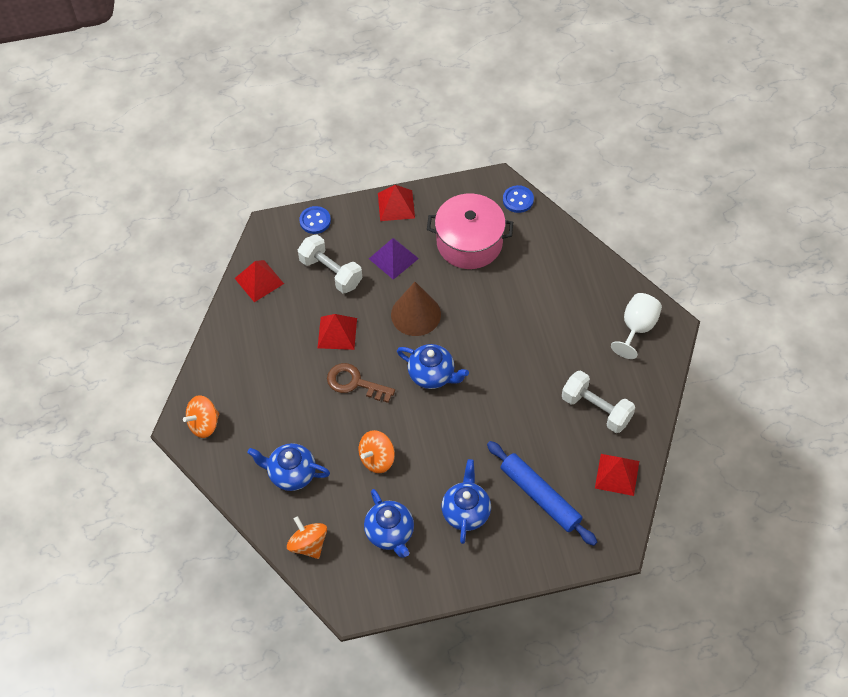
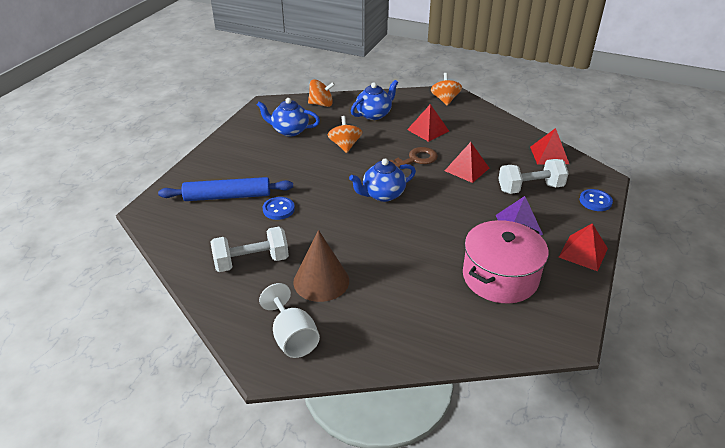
camera: 125 degrees right, 20 degrees down
brown cone [391,282,441,336] -> brown cone moved to [293,230,349,302]
blue teapot [442,459,491,544] -> none
blue button [503,185,534,213] -> blue button moved to [263,197,295,220]
red pyramid [595,454,639,496] -> red pyramid moved to [407,104,449,142]

